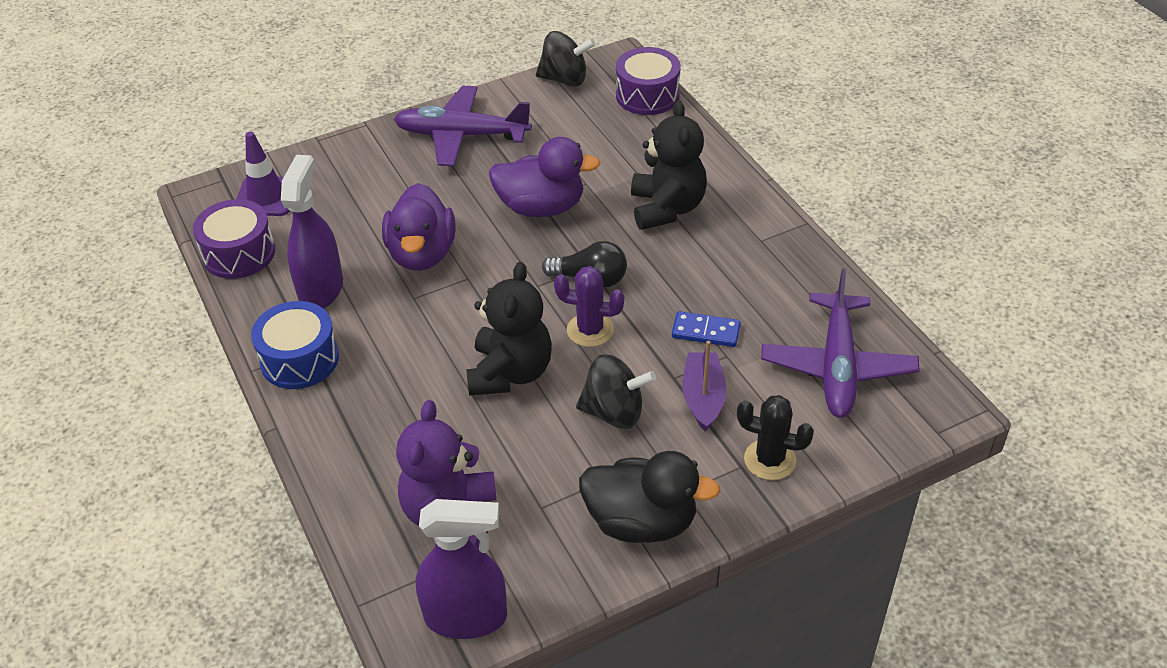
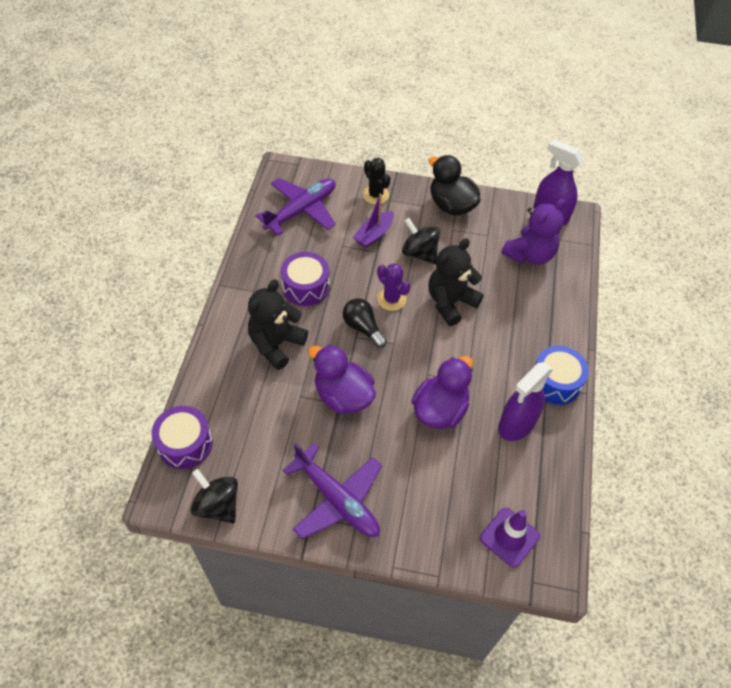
camera: 145 degrees left, 10 degrees up
purple drum [193,199,275,279] -> purple drum moved to [281,252,330,306]
blue domino [672,311,741,347] -> none

